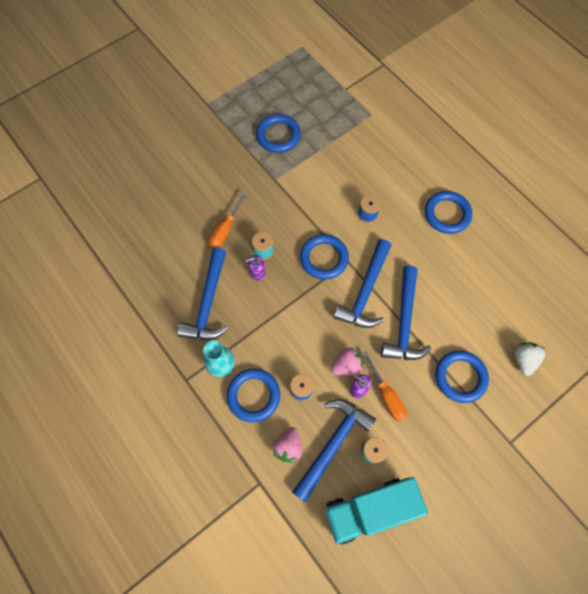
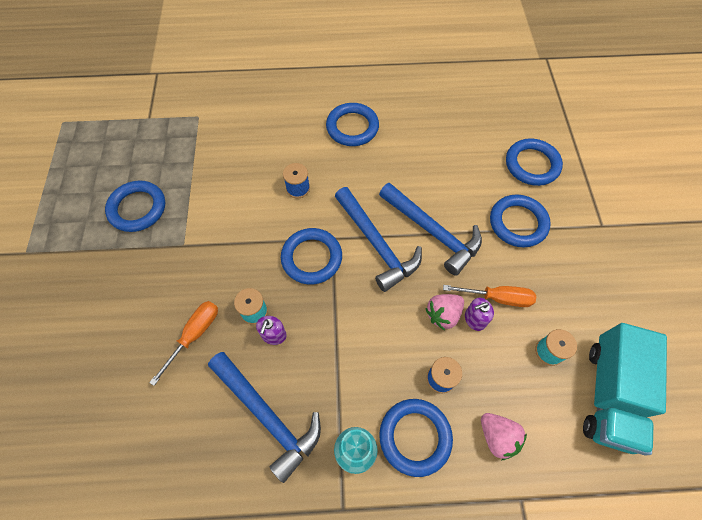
camera: 55 degrees left, 5 degrees down
orange screwdriver [209,192,247,248] -> orange screwdriver turned 120 degrees counterclockwise [149,301,218,386]
blue hammer [292,399,376,503] -> none
pink strawberry [331,347,364,376] -> pink strawberry turned 135 degrees counterclockwise [425,294,464,330]
white strawberry [514,342,545,376] -> blue ring [506,138,563,186]

